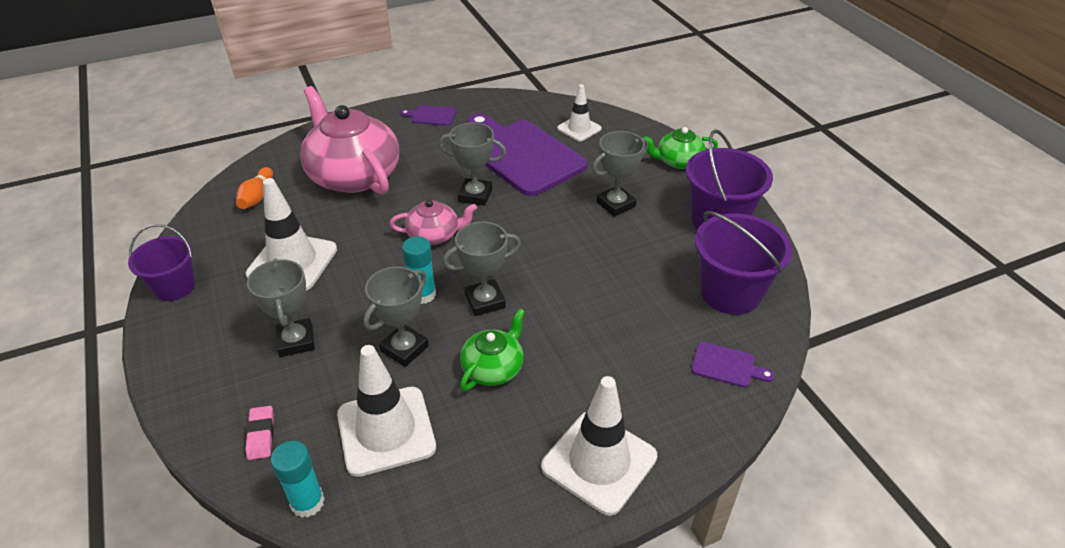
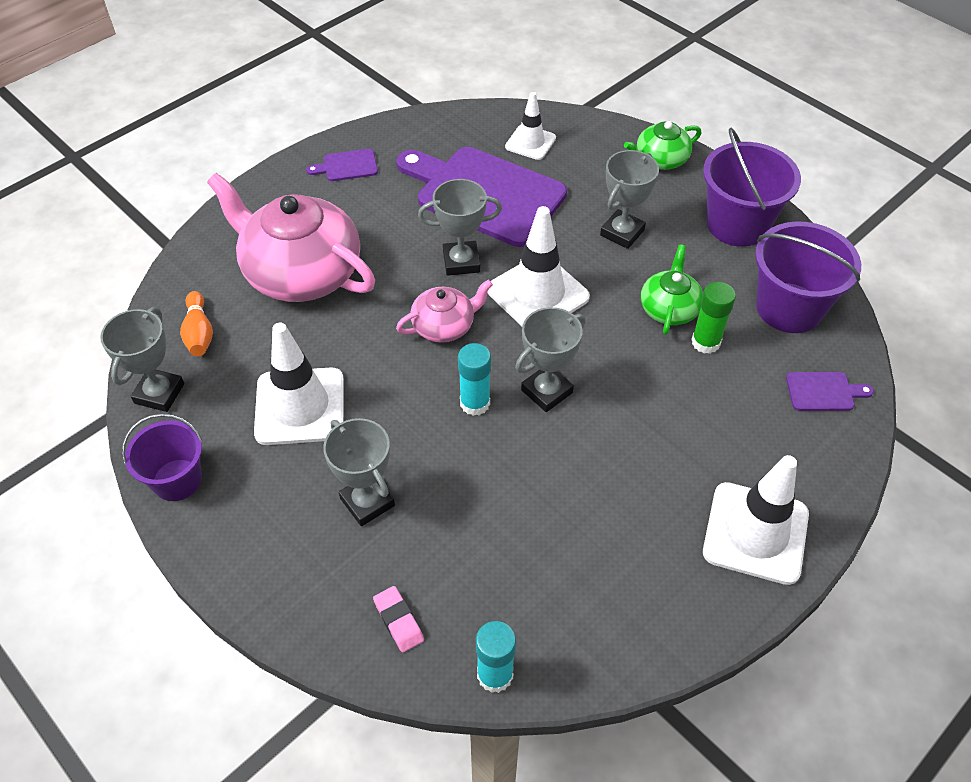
camera: 20 degrees left, 10 degrees up
white traffic cone [337,345,436,477] -> white traffic cone moved to [487,206,590,326]
grey trophy [363,267,429,367] -> grey trophy moved to [100,307,184,412]
green teapot [460,308,525,391] -> green teapot moved to [641,244,703,335]
none -> green glue stick [691,282,736,354]

